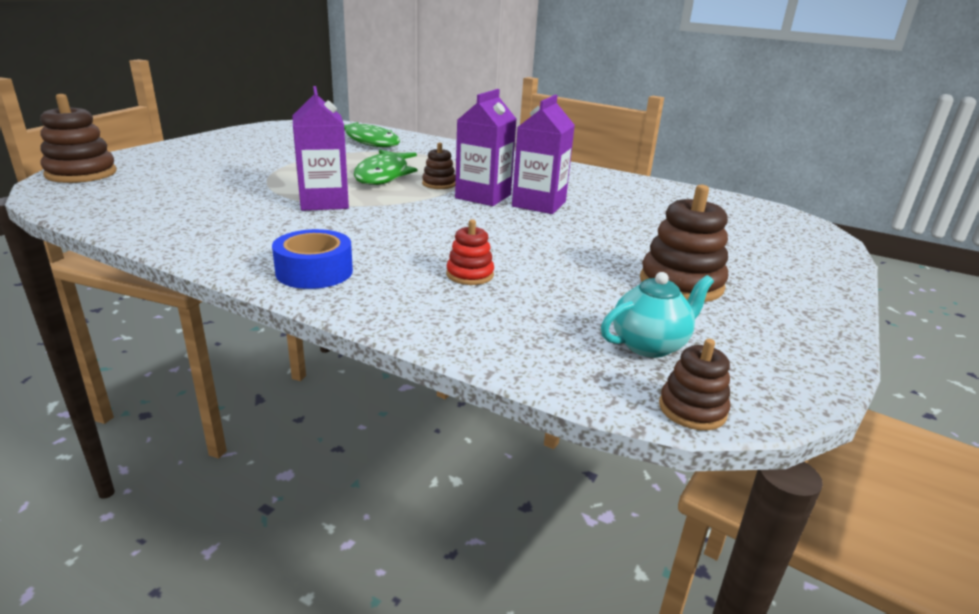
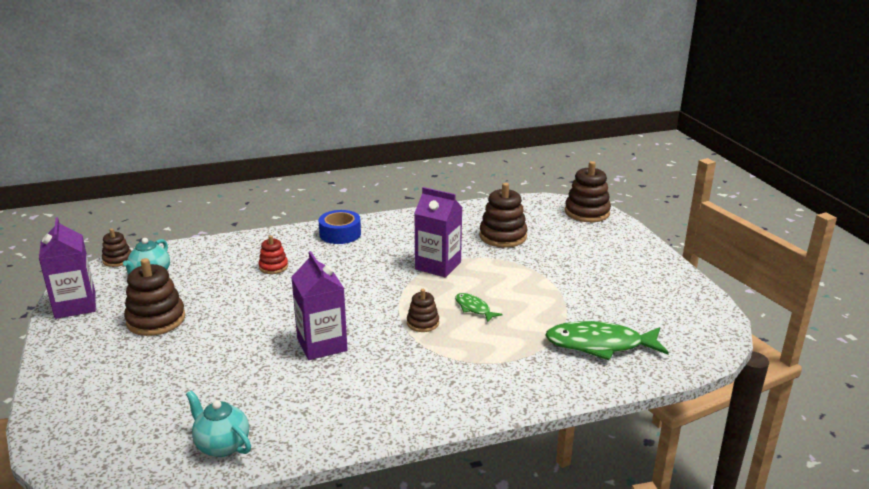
camera: 135 degrees right, 0 degrees up
green fish [354,150,417,185] -> green fish [455,293,502,323], size x0.50
purple carton [455,89,516,206] -> purple carton moved to [39,217,96,319]
none -> turquoise teapot [186,390,251,457]
none -> brown stacking toy [479,183,527,248]

